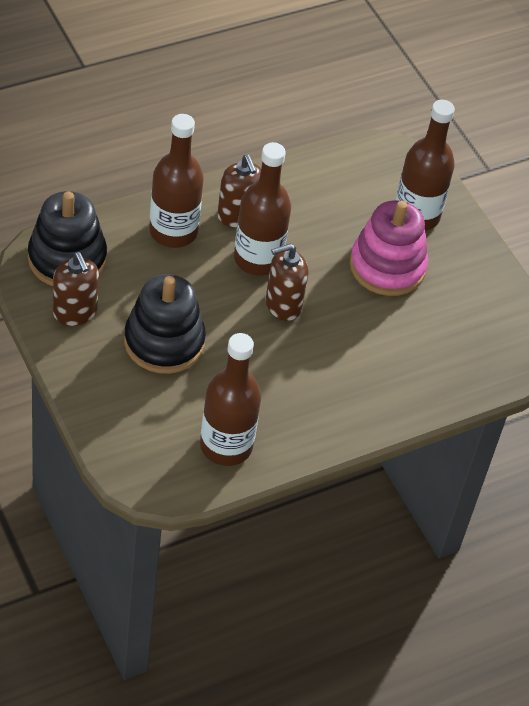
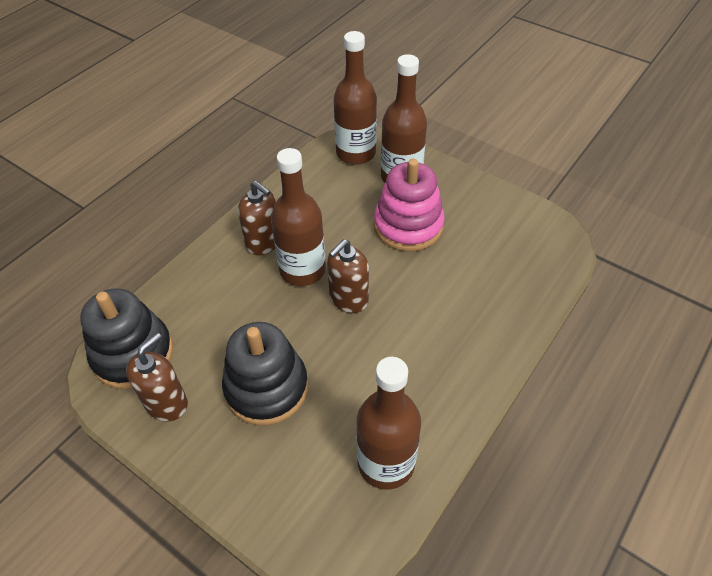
camera: 20 degrees left, 0 degrees up
brown soap dispenser [53,252,99,326] -> brown soap dispenser turned 90 degrees counterclockwise [126,333,188,421]
brown bottle [149,114,204,248] -> brown bottle moved to [334,31,377,165]

